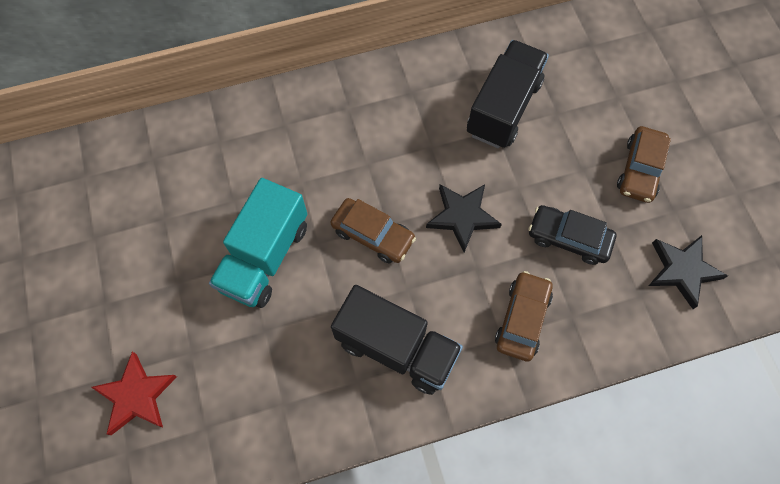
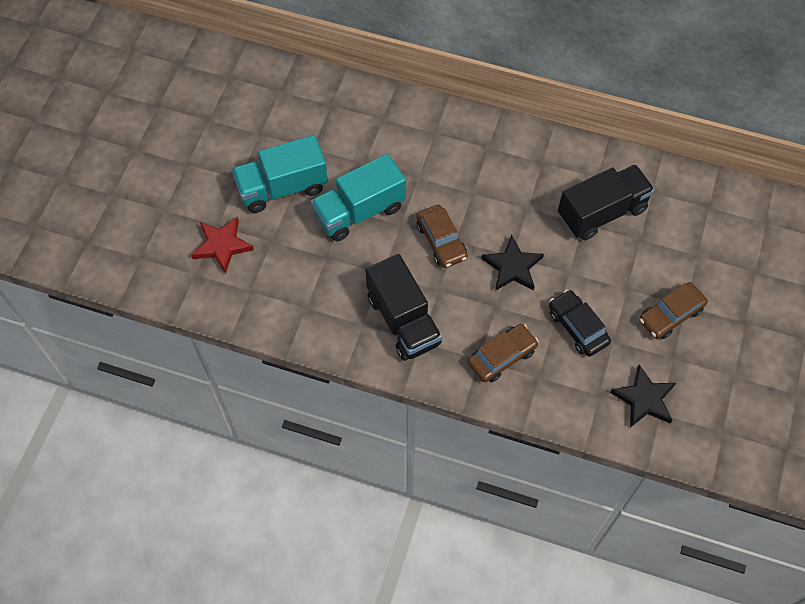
camera: 35 degrees right, 5 degrees down
none -> turquoise truck [232,135,328,213]

